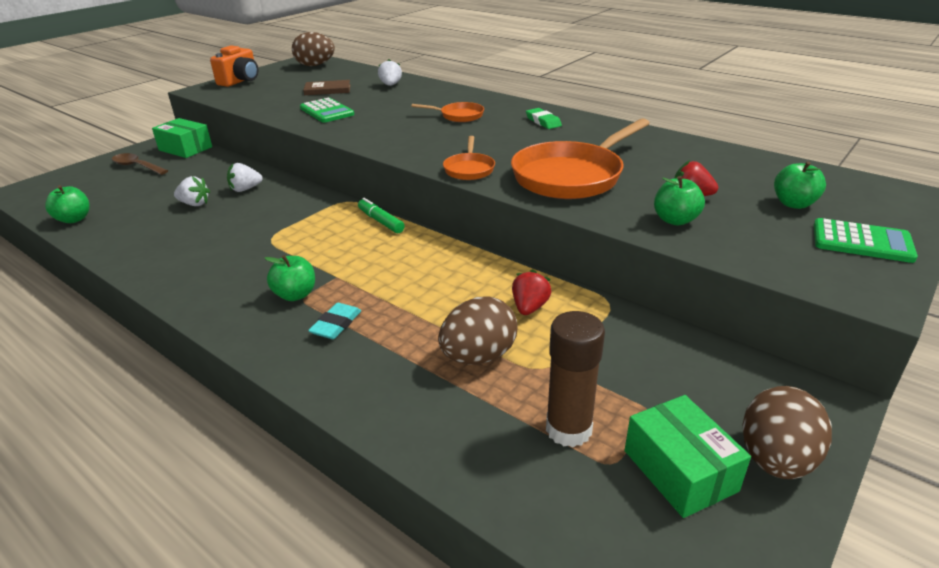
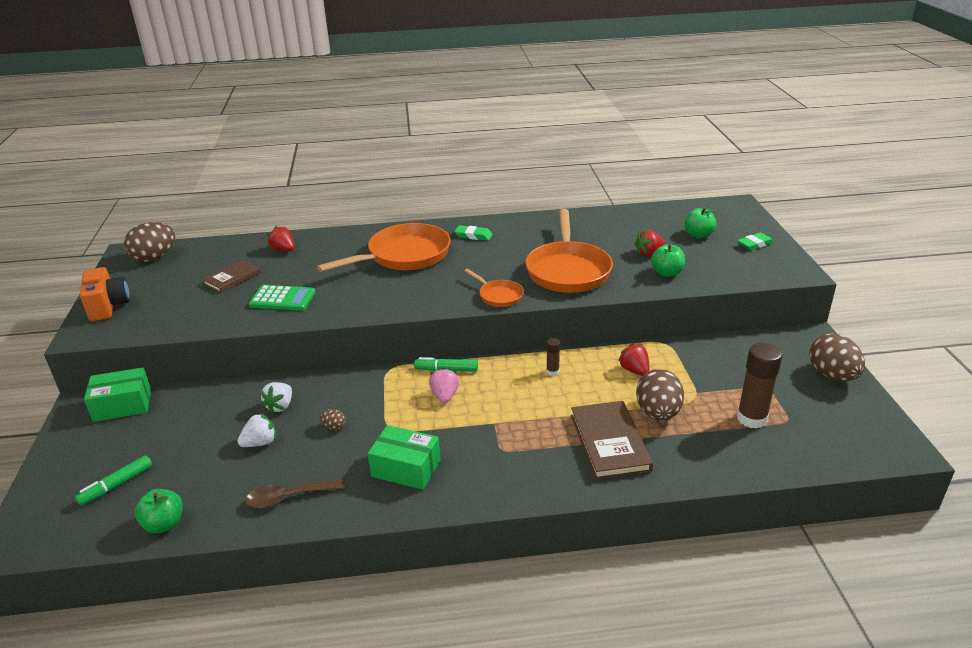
camera: 45 degrees left, 0 degrees up
brown spoon [112,153,168,175] -> brown spoon moved to [245,479,345,508]
green apple [264,255,315,301] -> none
turquoise eraser [308,303,361,339] -> none
white strawberry [378,59,402,86] -> red strawberry [267,226,295,251]
orange pan [411,102,484,122] -> orange pan [317,223,451,272], size x2.04
green box [625,395,751,518] -> green box moved to [367,425,441,490]
green calculator [814,218,918,263] -> green eraser [737,233,774,250]
none -> green marker [75,455,152,506]
none -> brown egg [320,409,346,430]
none -> pink strawberry [429,368,459,403]
none -> brown glue stick [546,338,560,376]
none -> brown book [571,401,653,480]

